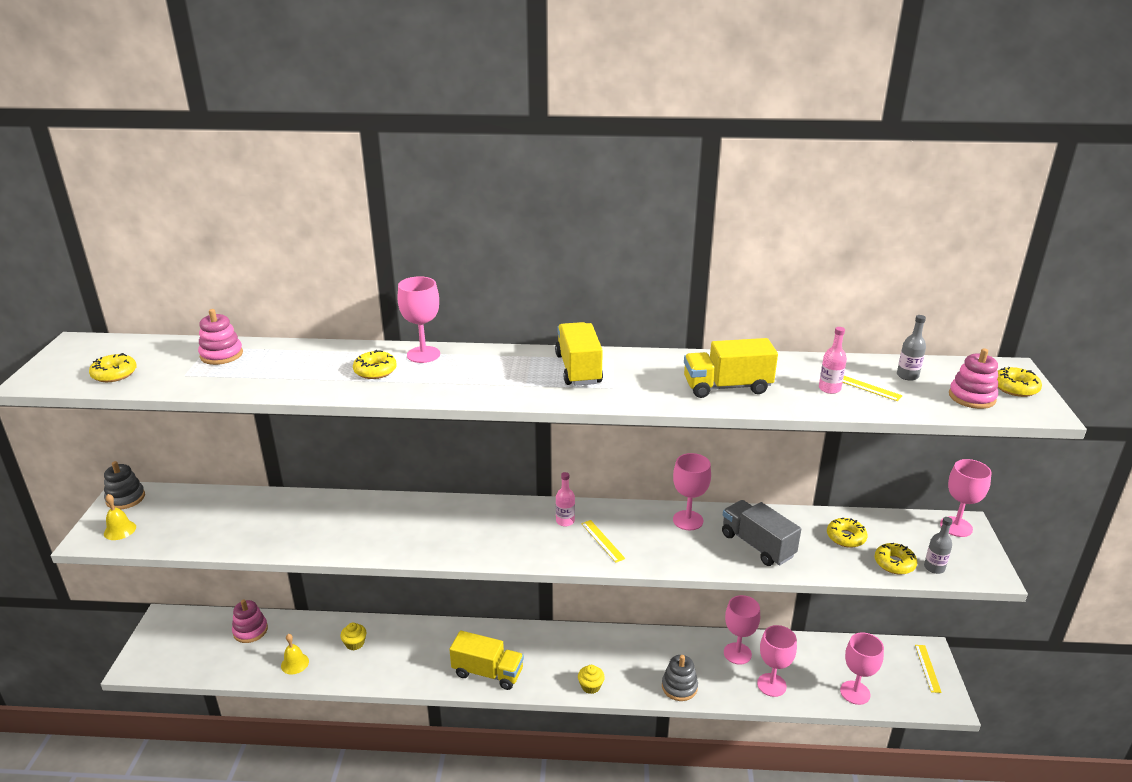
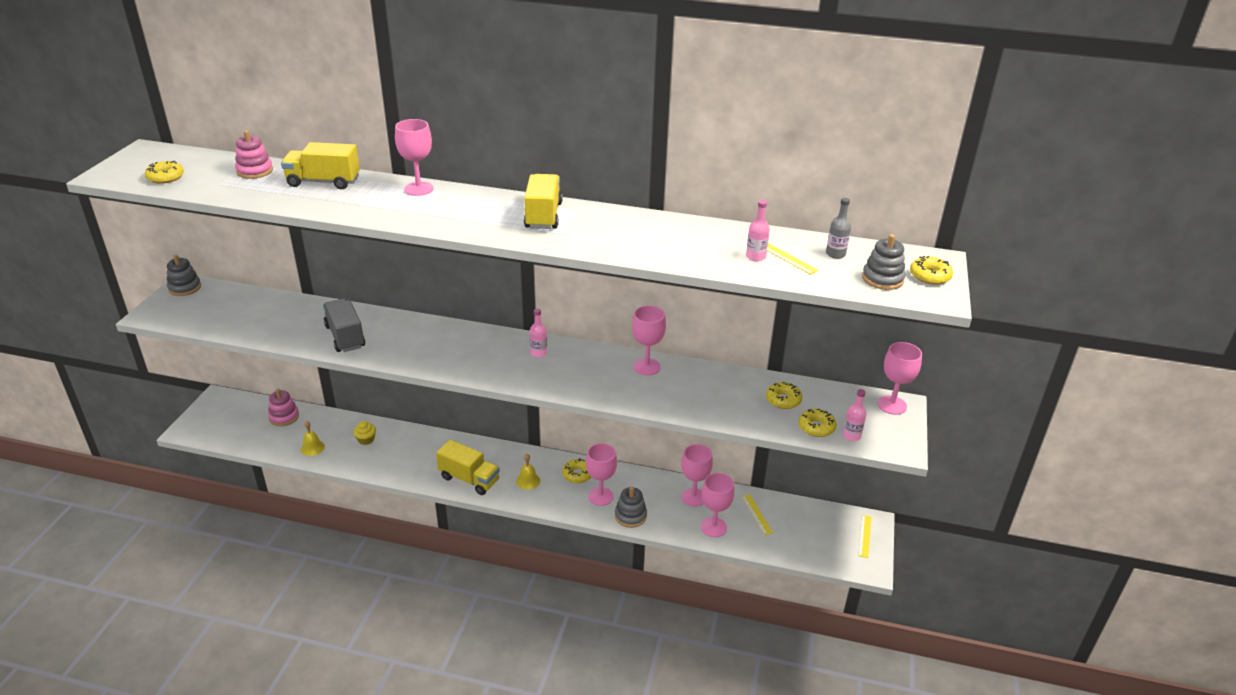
camera: 10 degrees right, 5 degrees up
yellow bell [104,494,136,540] -> yellow bell moved to [516,454,540,490]
yellow donut [353,350,397,379] -> yellow donut moved to [562,458,591,483]
yellow cupcake [578,665,605,694] -> none
yellow ruler [581,520,626,563] -> yellow ruler moved to [741,494,773,535]
yellow truck [684,338,778,398] -> yellow truck moved to [281,142,360,189]
grey truck [722,500,801,566] -> grey truck moved to [323,299,365,352]
pink goblet [840,632,884,705] -> pink goblet moved to [586,443,617,506]
grey bottle [924,517,953,574] -> pink bottle [843,389,866,441]
pink stacking toy [949,348,998,409] -> grey stacking toy [862,234,906,290]

